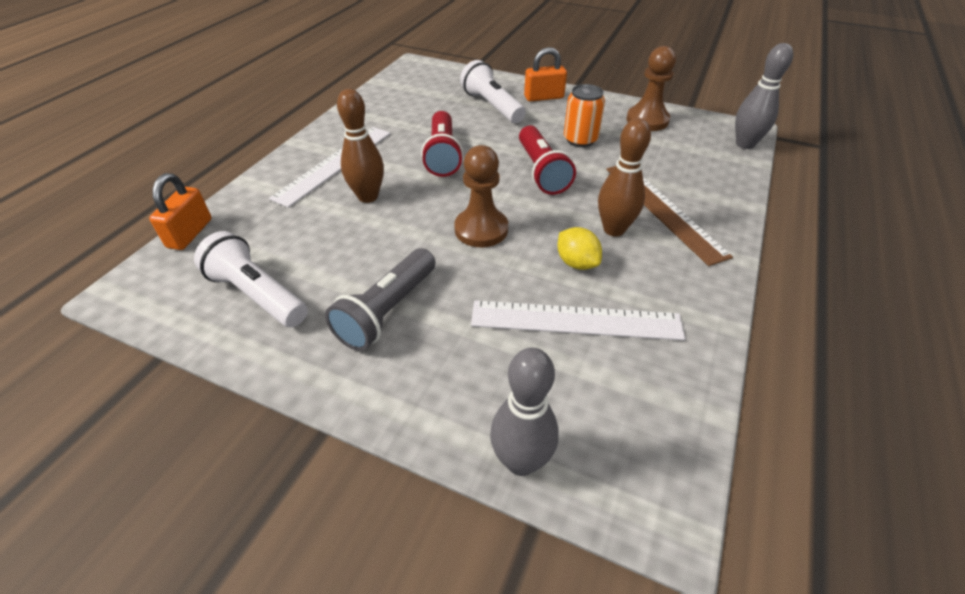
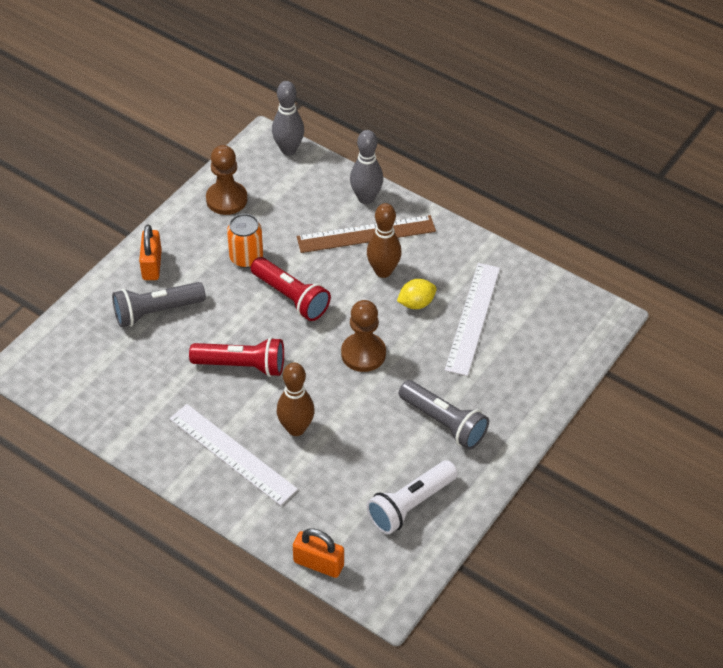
camera: 80 degrees left, 5 degrees up
white flashlight [460,60,526,123] -> grey flashlight [112,282,206,327]
grey bowling pin [490,348,559,476] -> grey bowling pin moved to [350,130,383,204]
red flashlight [519,126,576,195] -> red flashlight turned 45 degrees clockwise [251,257,331,321]

